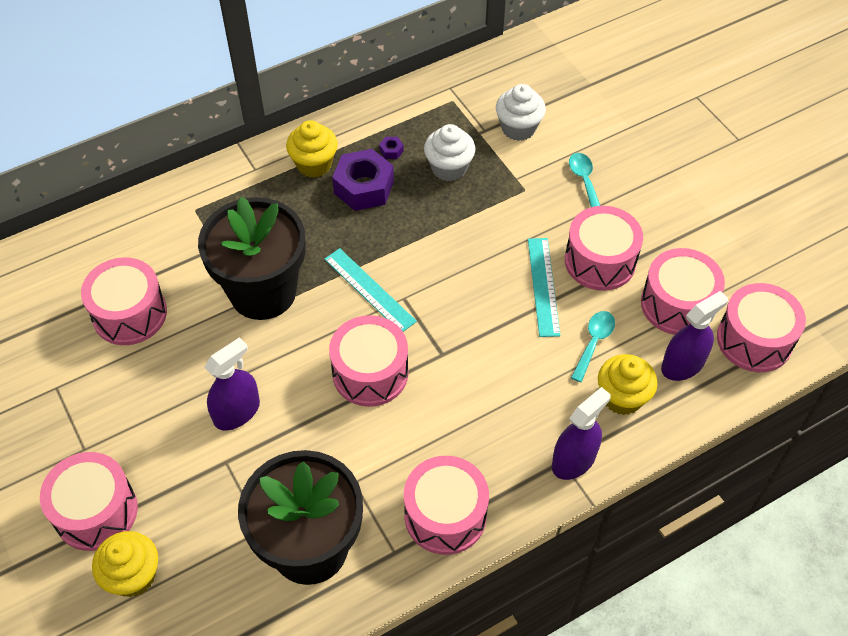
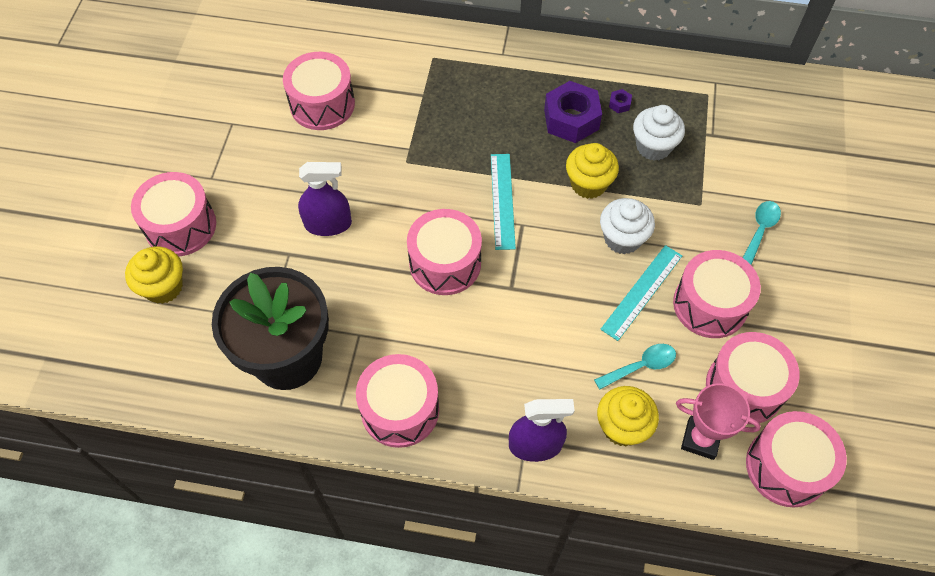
camera: 40 degrees right, 5 degrees up
black flower pot [198,197,306,320] -> none
yellow cupcake [286,120,338,178] -> yellow cupcake moved to [566,143,619,199]
white cupcake [496,84,546,141] -> white cupcake moved to [600,198,655,255]
purple spray bottle [661,291,728,381] -> pink trophy [676,383,761,460]

